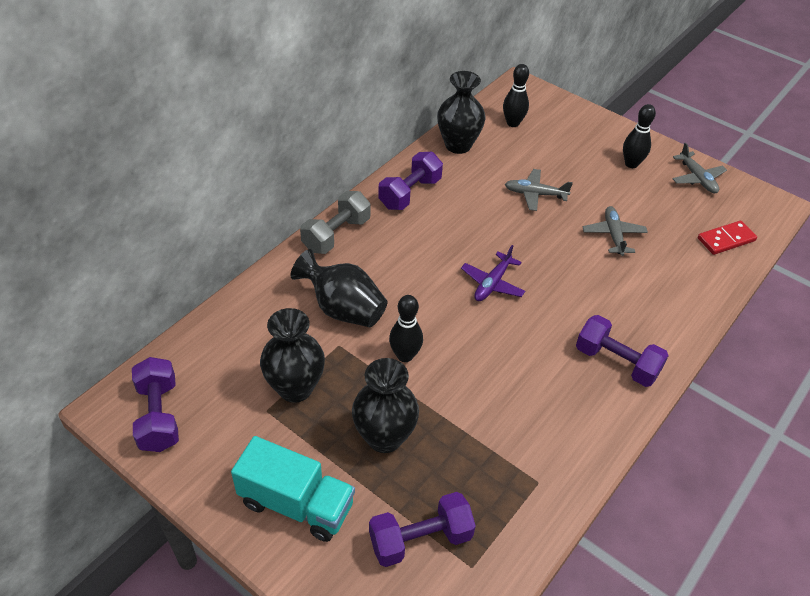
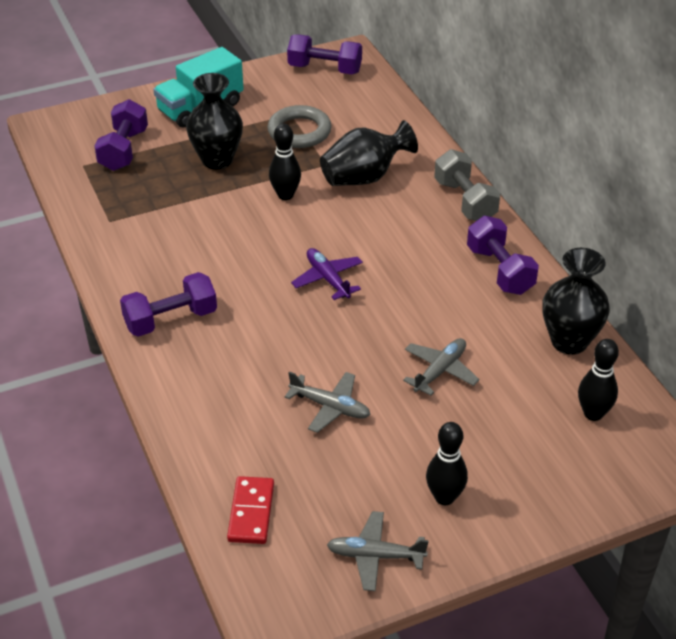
camera: 120 degrees right, 5 degrees down
black vase [260,308,325,403] -> grey ring [267,105,332,148]

